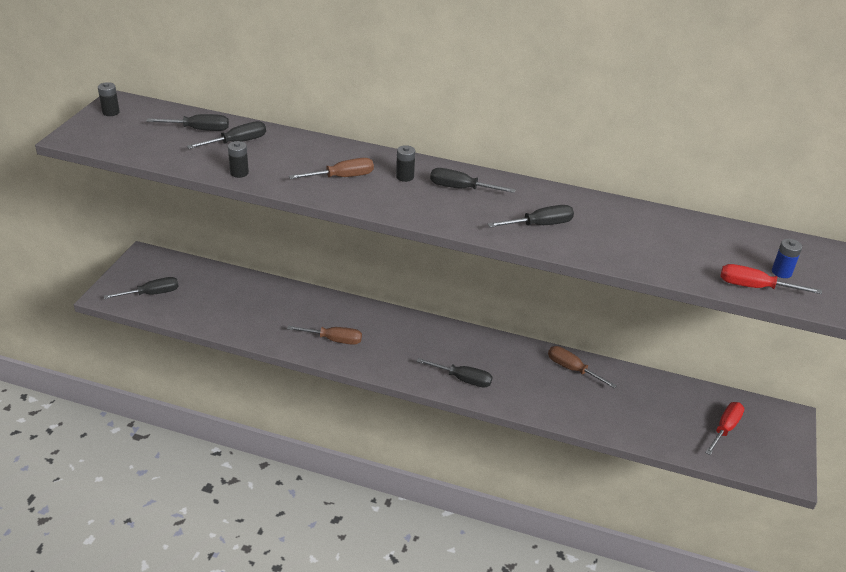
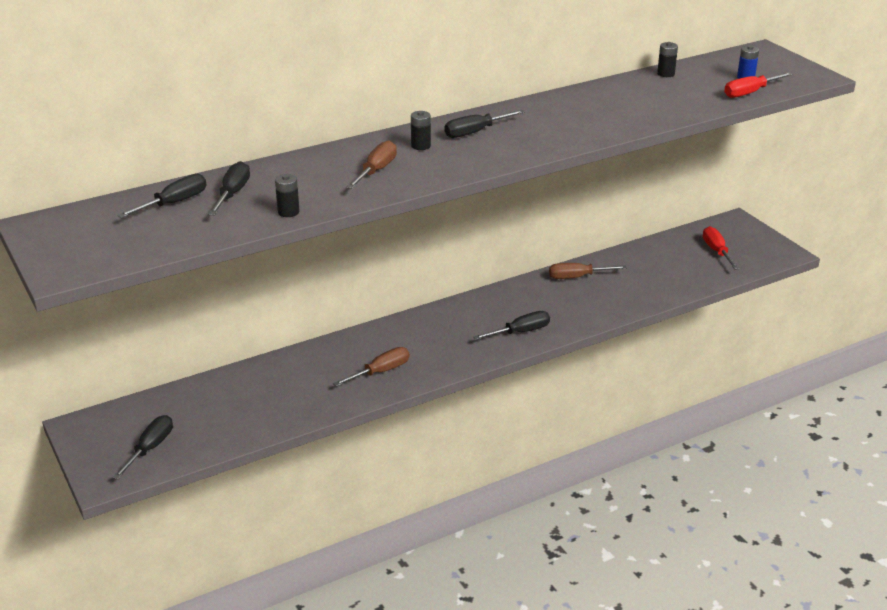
camera: 45 degrees left, 5 degrees down
black battery [98,82,120,116] -> black battery moved to [657,42,678,77]
black screwdriver [488,205,574,227] -> none

